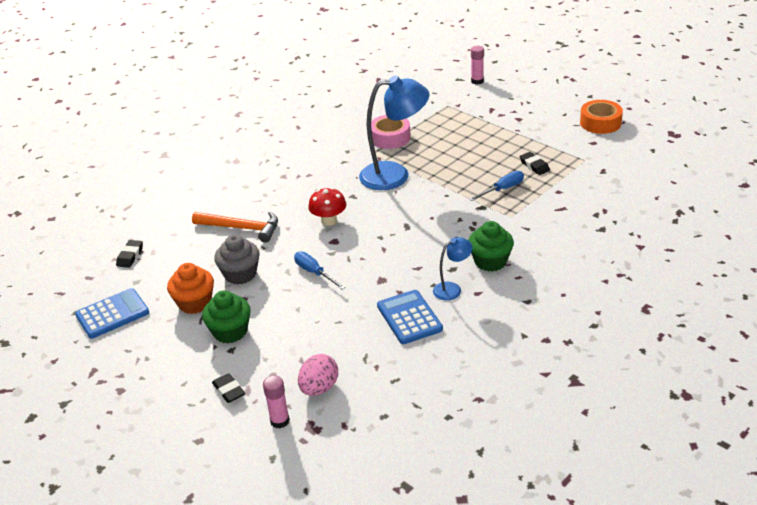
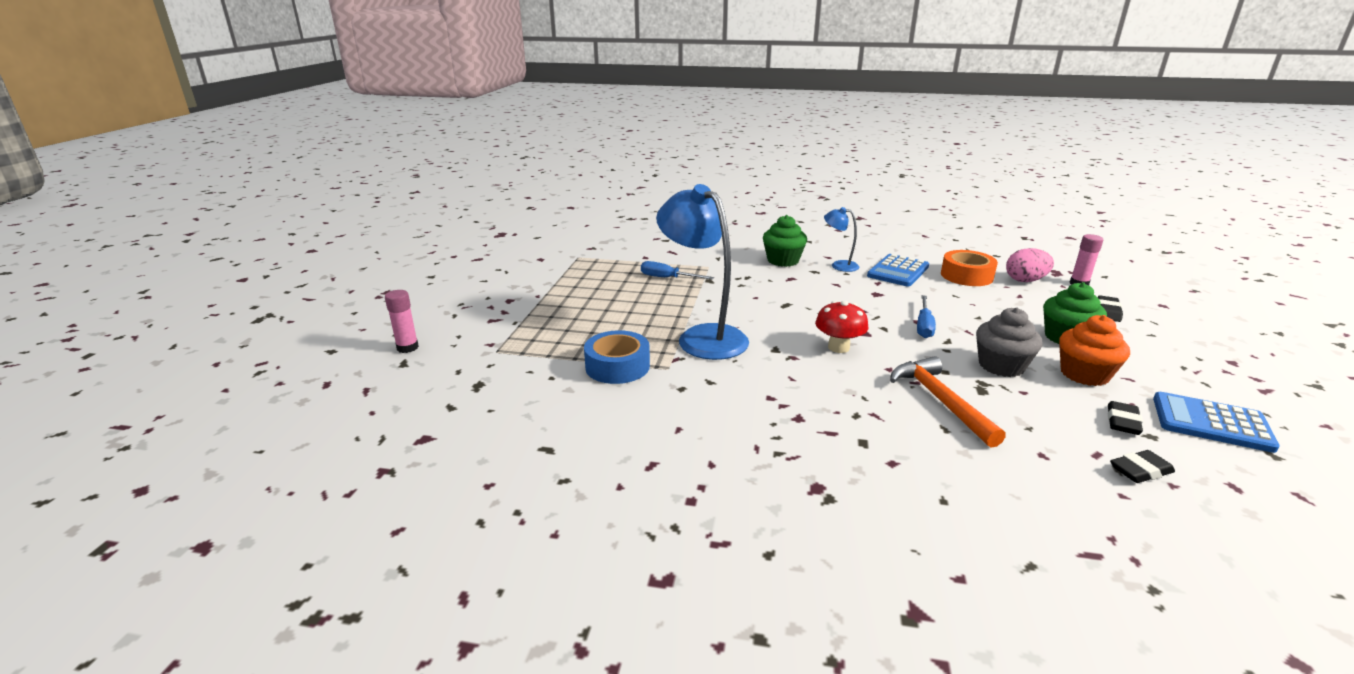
camera: 125 degrees left, 10 degrees down
pink tape [371,115,411,149] -> blue tape [584,330,650,384]
black eraser [520,152,550,175] -> black eraser moved to [1107,401,1143,435]
orange tape [580,100,623,134] -> orange tape moved to [941,250,998,286]

